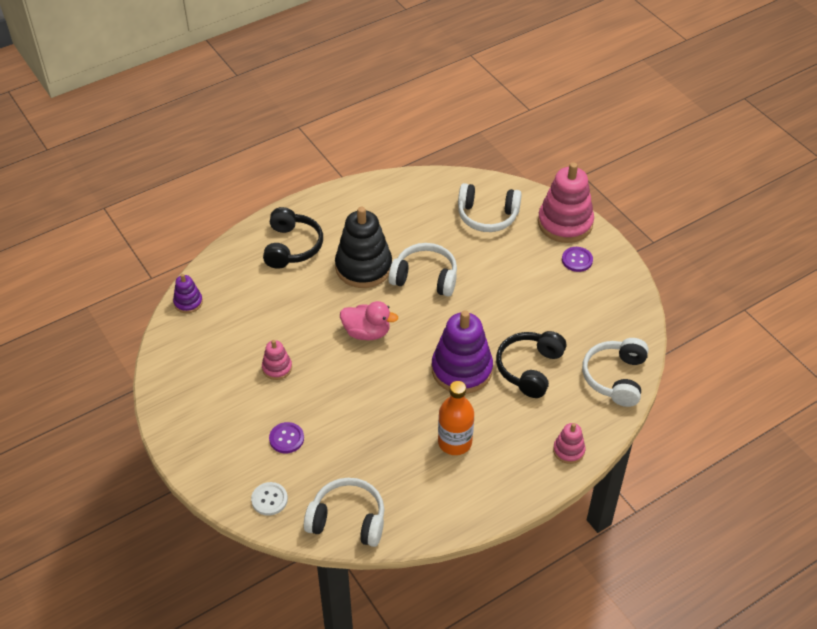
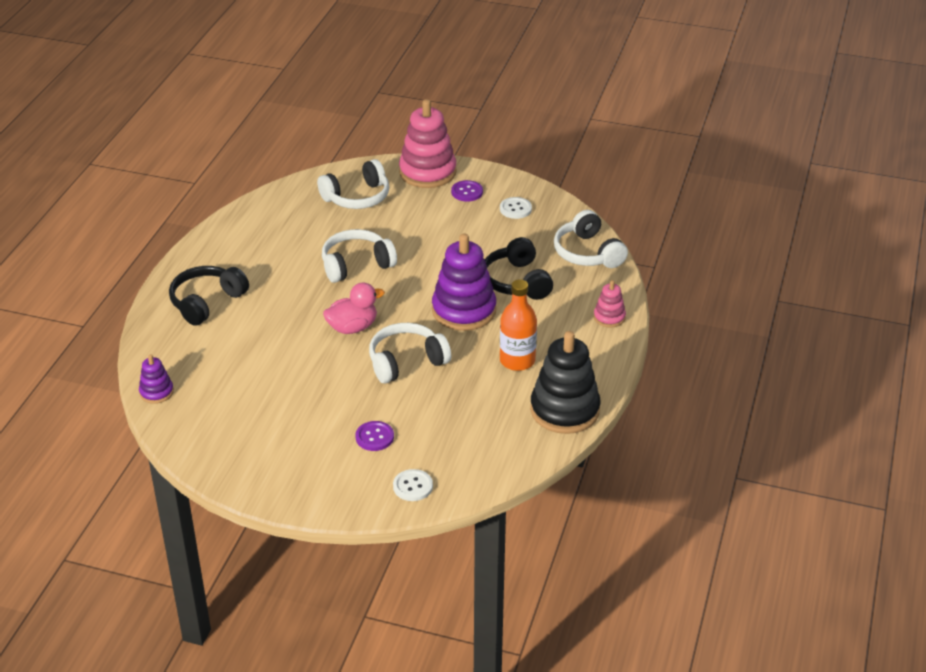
camera: 40 degrees left, 10 degrees down
pink stacking toy [262,340,292,380] -> none
black headphones [263,207,323,269] -> black headphones turned 105 degrees counterclockwise [169,266,249,326]
white headphones [304,478,384,547] -> white headphones moved to [369,323,451,384]
black stacking toy [335,207,392,288] -> black stacking toy moved to [530,331,601,434]
none -> white button [500,197,532,219]

